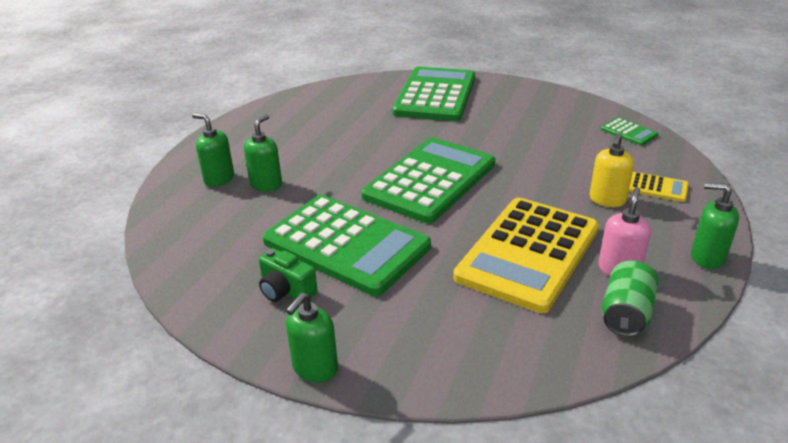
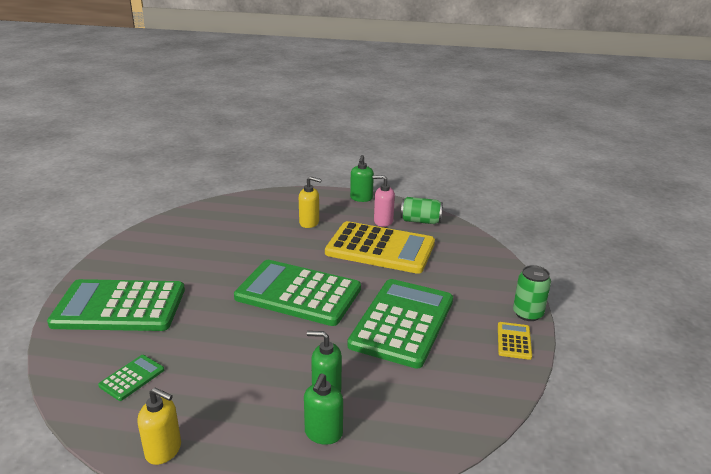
camera: 105 degrees left, 5 degrees down
green camera [259,248,318,303] -> none
green soap dispenser [286,293,338,383] -> green can [513,265,551,321]
green calculator [601,117,659,146] -> green calculator moved to [98,355,164,401]
yellow calculator [629,172,689,202] -> yellow calculator moved to [498,322,532,360]
none -> yellow soap dispenser [138,388,181,465]

